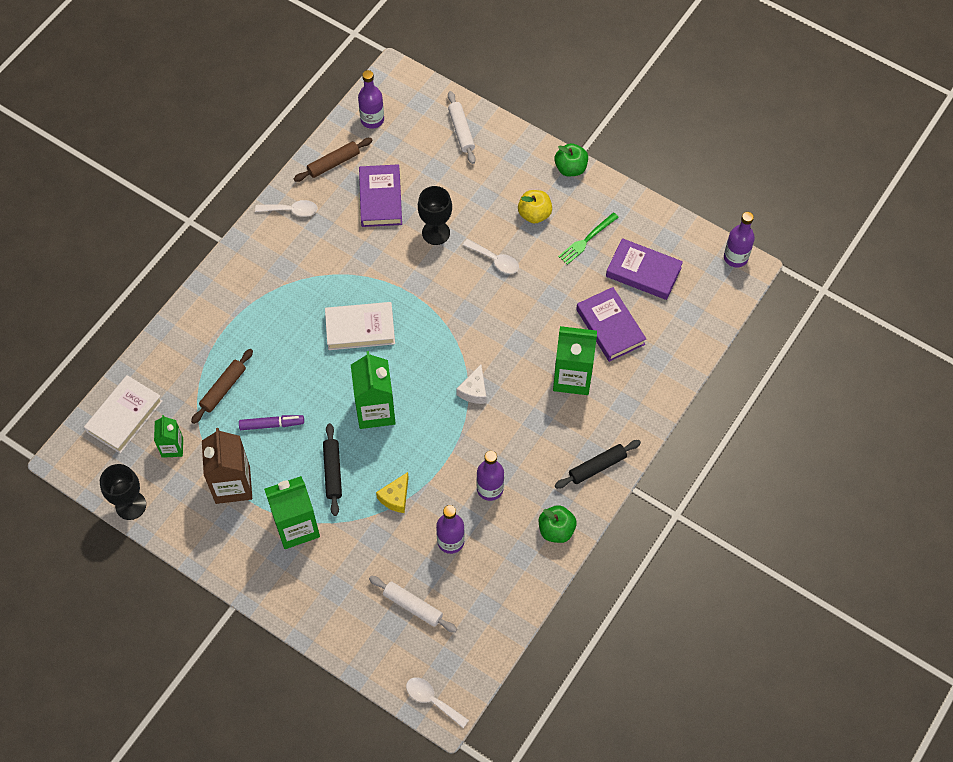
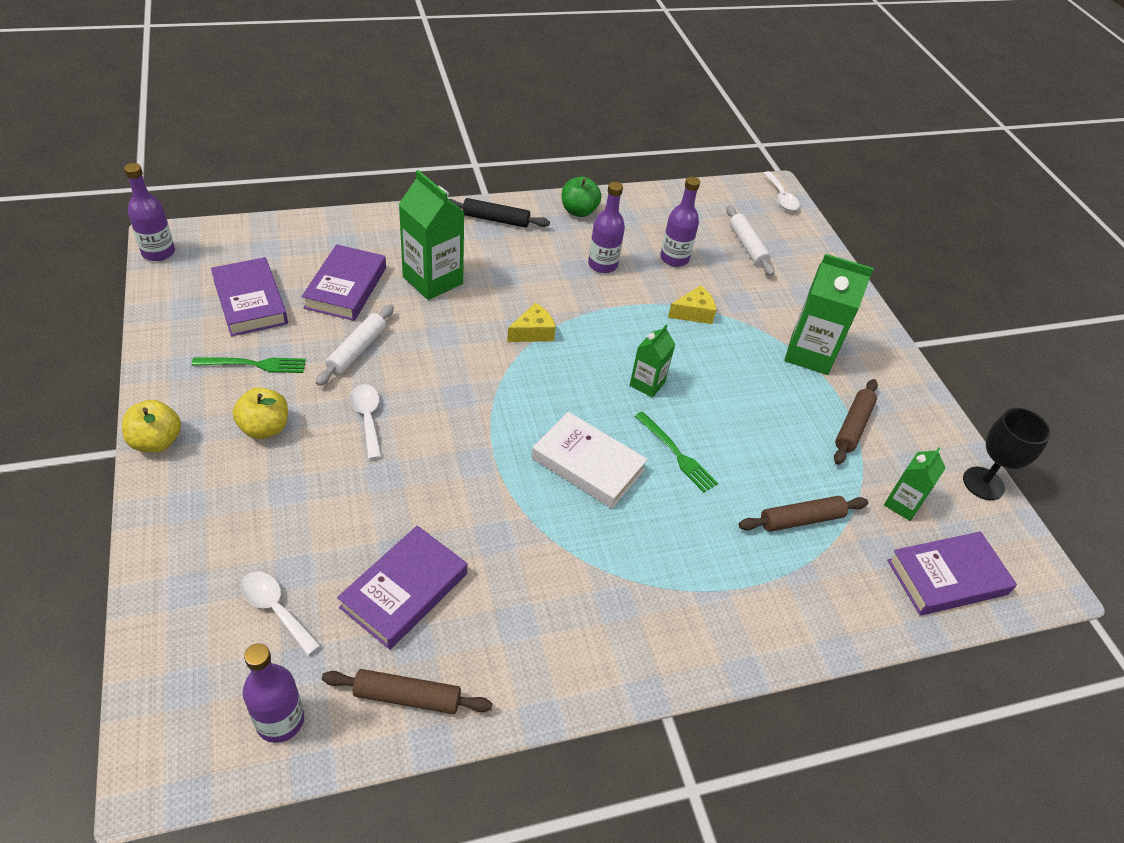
camera: 145 degrees left, 15 degrees down
white book [84,375,163,453] -> purple book [887,531,1017,616]
brown carton [202,428,252,504] -> brown rolling pin [834,379,878,464]
purple marker [239,415,304,430] -> none
white spoon [255,200,318,217] -> white spoon moved to [241,571,321,655]
black rolling pin [323,423,342,516] -> none
green carton [351,351,396,429] -> green carton [630,325,675,398], size x0.57
black goblet [418,186,452,245] -> none
white rolling pin [448,91,476,164] -> white rolling pin moved to [316,305,394,386]
white cheese [456,365,486,404] -> yellow cheese [507,303,556,342]
green apple [554,143,588,176] -> yellow apple [122,400,181,452]
none -> green fork [635,411,718,492]

